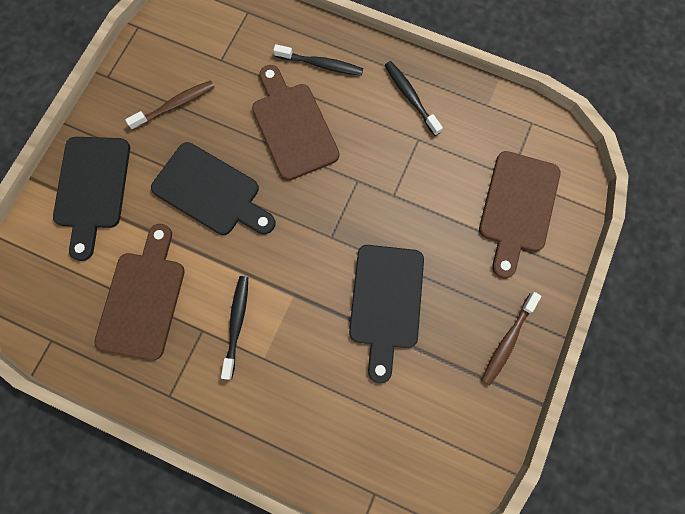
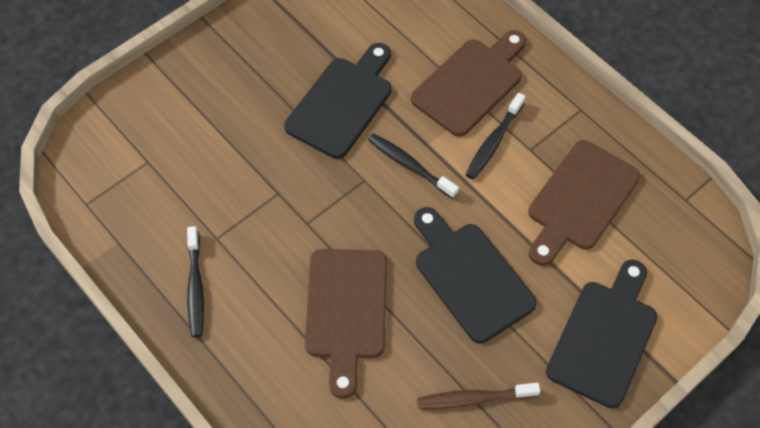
camera: 155 degrees left, 15 degrees down
black toothbrush [273,44,363,76] -> black toothbrush moved to [368,133,459,199]
brown cutting board [479,151,560,278] -> brown cutting board moved to [411,30,526,137]
brown toothbrush [482,292,541,385] -> none

